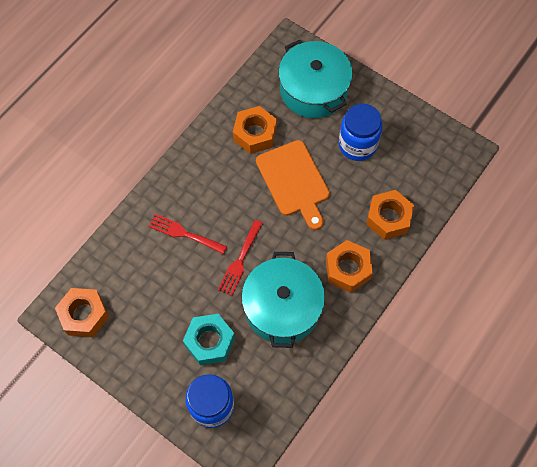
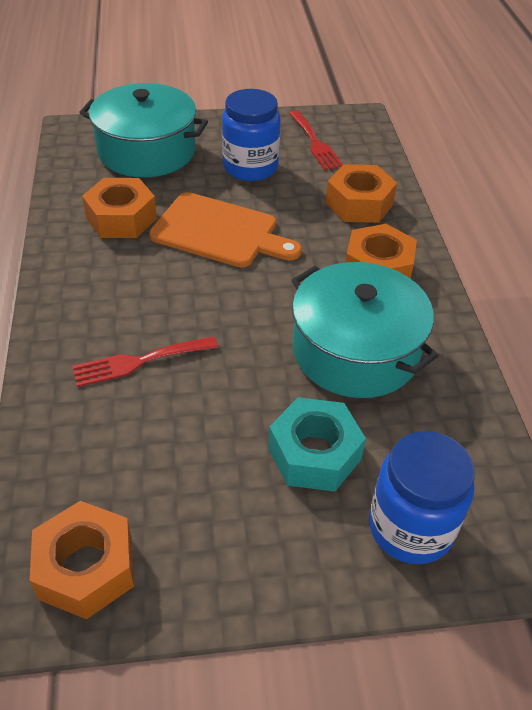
camera: 45 degrees left, 20 degrees down
red fork [218,220,263,296] -> red fork moved to [289,110,343,170]

